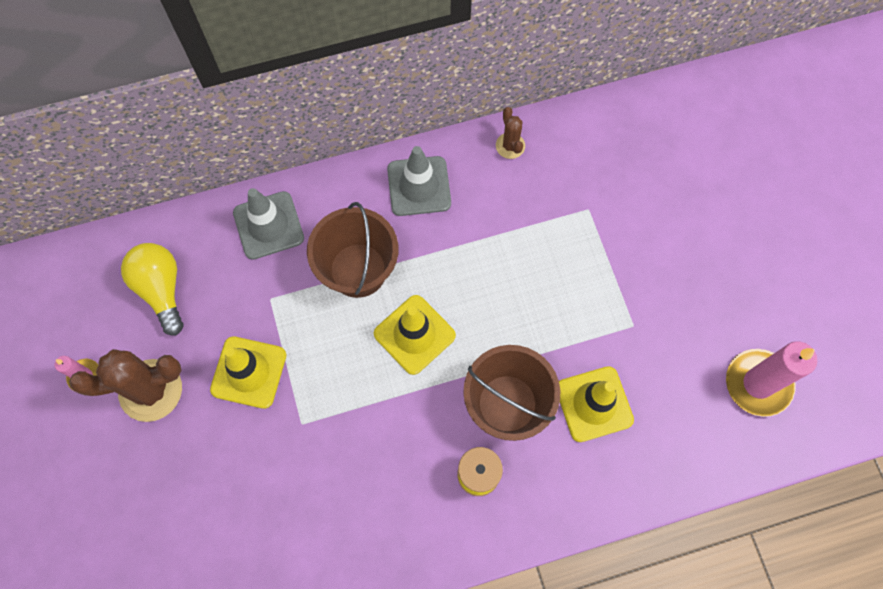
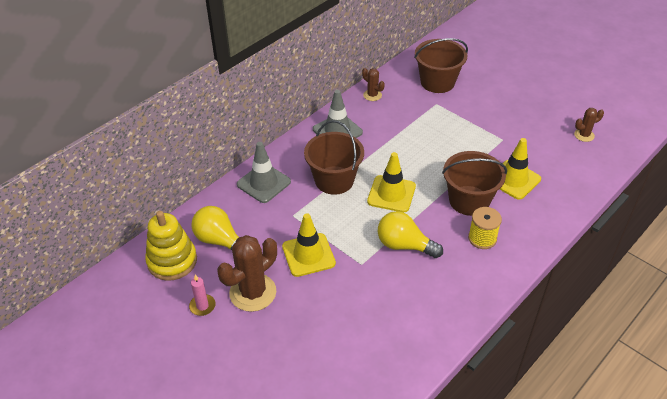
camera: 30 degrees left, 25 degrees down
pink candle [726,341,817,417] -> brown cactus [574,108,604,142]
none -> yellow stacking toy [145,211,197,281]
none -> yellow light bulb [378,211,443,258]
none -> brown bucket [414,38,468,93]

